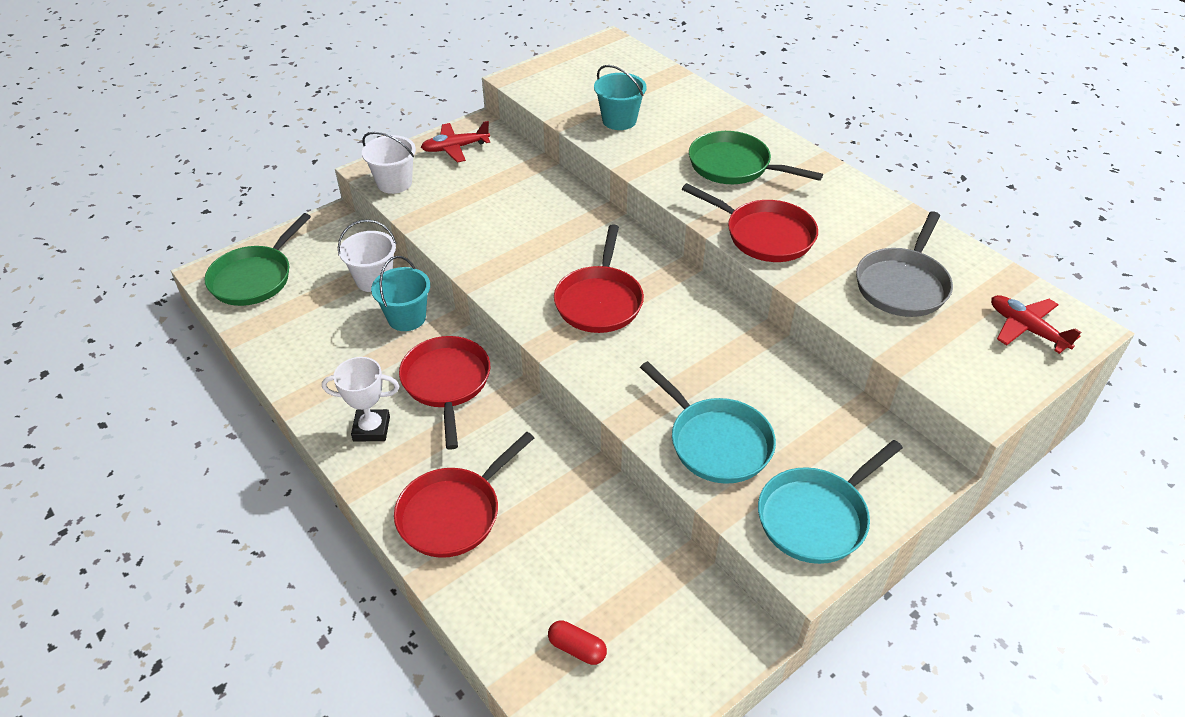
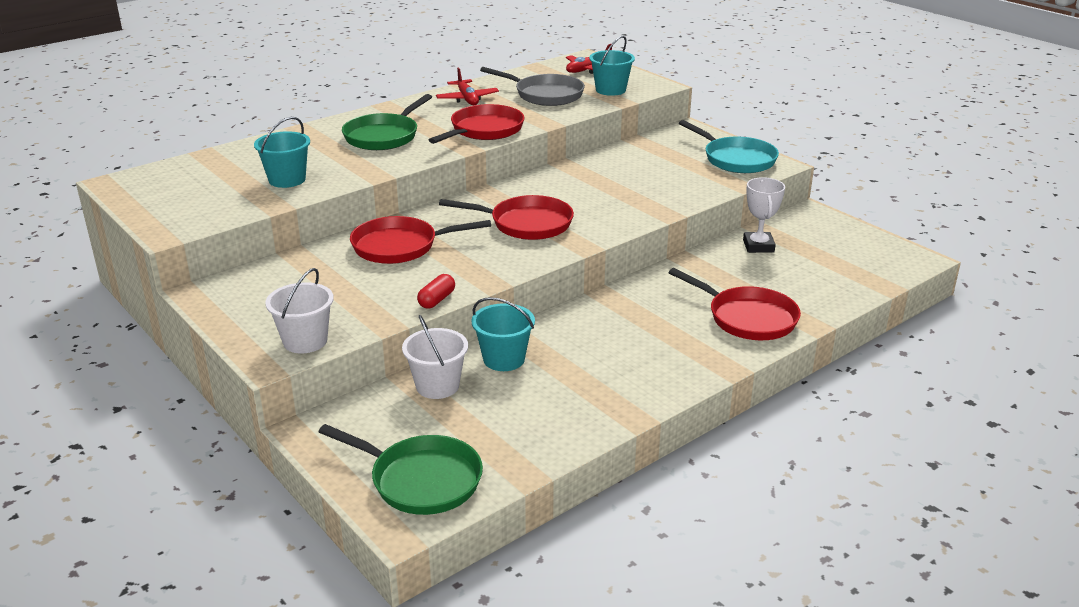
camera: 90 degrees left, 15 degrees down
white trophy [322,357,399,441] -> white trophy moved to [743,177,785,253]
red pan [399,336,490,450] -> red pan moved to [350,216,491,264]
red plane [421,121,490,162] -> red plane moved to [436,68,499,105]
red capsule [548,620,607,665] -> red capsule moved to [417,274,455,309]
turquoise pan [640,361,776,484] -> none
none -> turquoise bucket [589,36,635,96]

